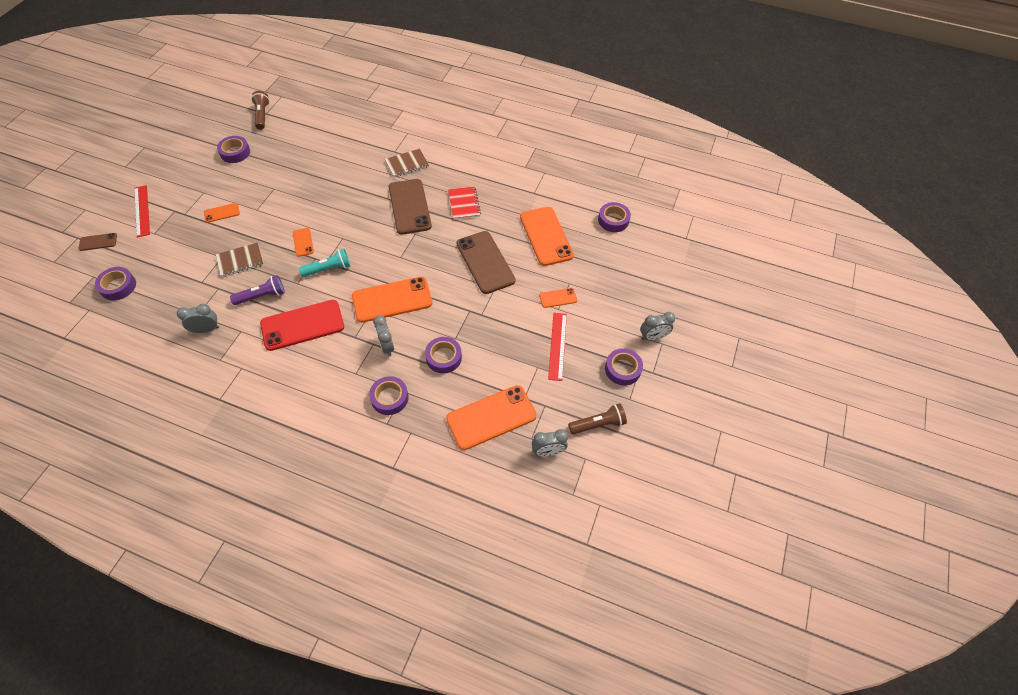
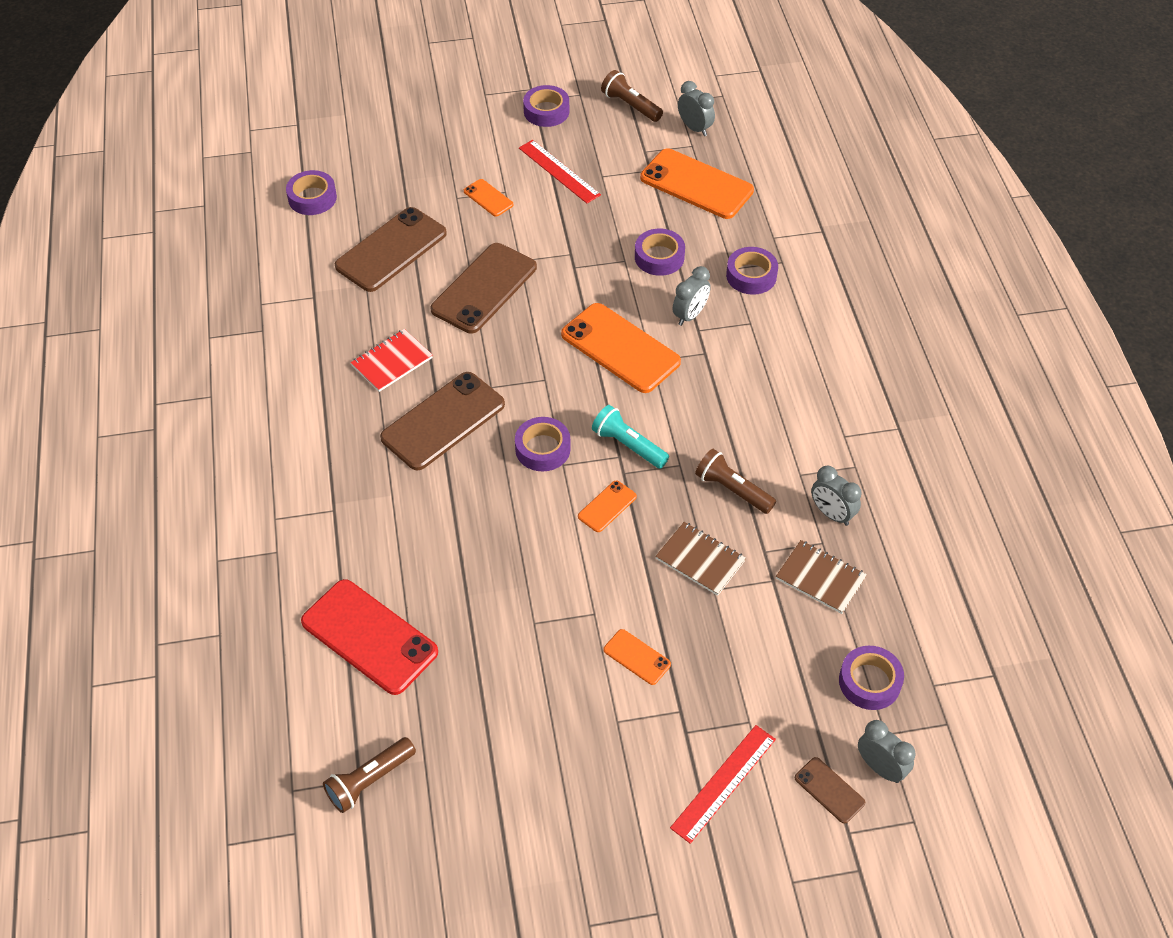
camera: 120 degrees left, 5 degrees down
purple tape [217,136,250,163] -> purple tape moved to [515,417,571,471]
purple flashlight [230,275,285,305] -> brown flashlight [695,449,776,514]
red phone [260,300,344,351] -> red phone moved to [301,579,438,695]
brown notebook [385,149,429,177] -> brown notebook moved to [776,540,867,614]
orange phone [520,207,574,266] -> brown phone [335,207,447,292]
red ruler [548,313,567,381] -> red ruler turned 75 degrees clockwise [519,140,601,203]
grey clock [640,312,675,341] -> grey clock moved to [858,720,916,783]

